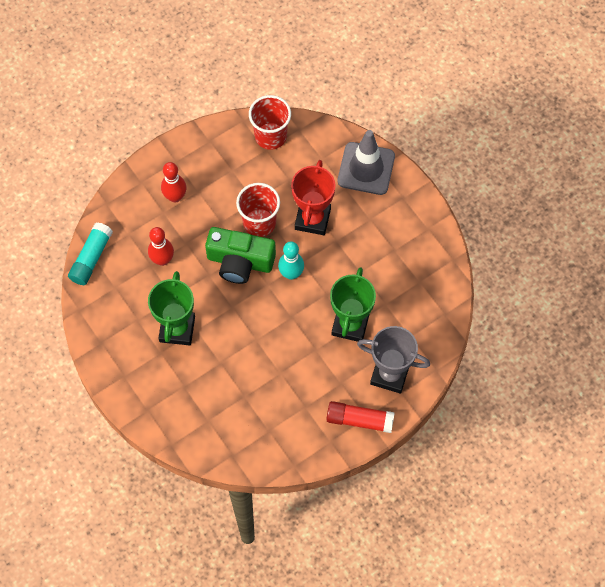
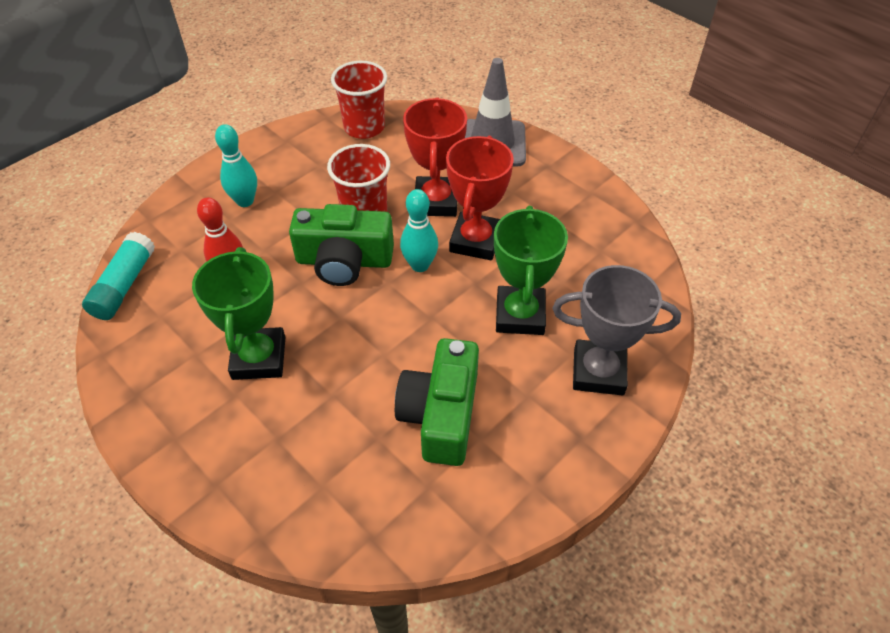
camera: 10 degrees left, 15 degrees down
red bowling pin [161,162,186,202] -> turquoise bowling pin [215,124,257,207]
red glue stick [326,401,395,433] -> none
none -> green camera [395,338,479,466]
none -> red trophy [446,136,514,260]

